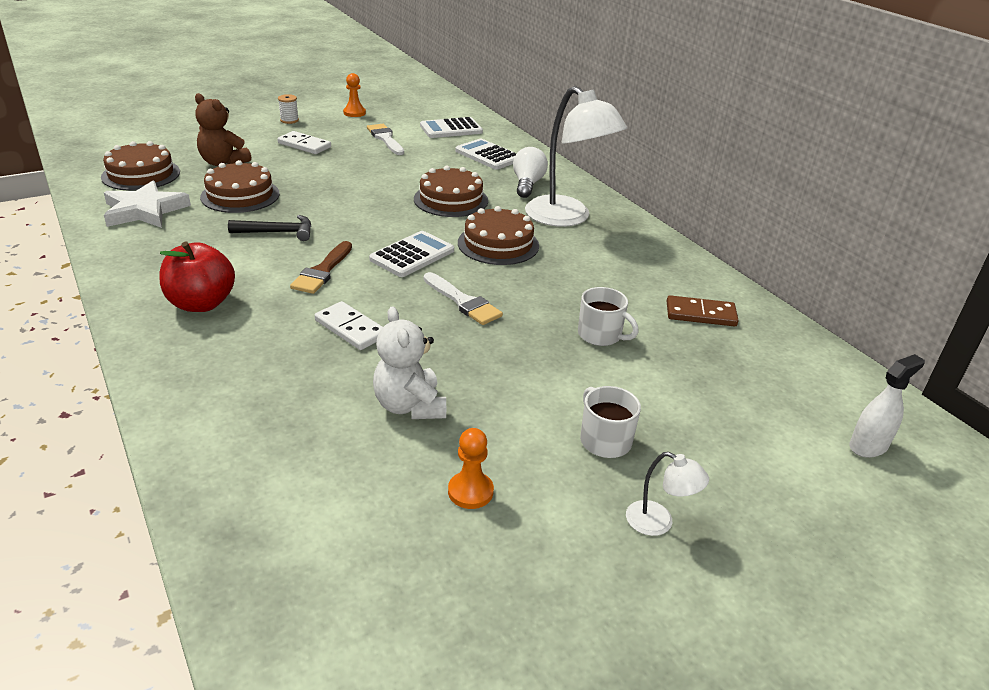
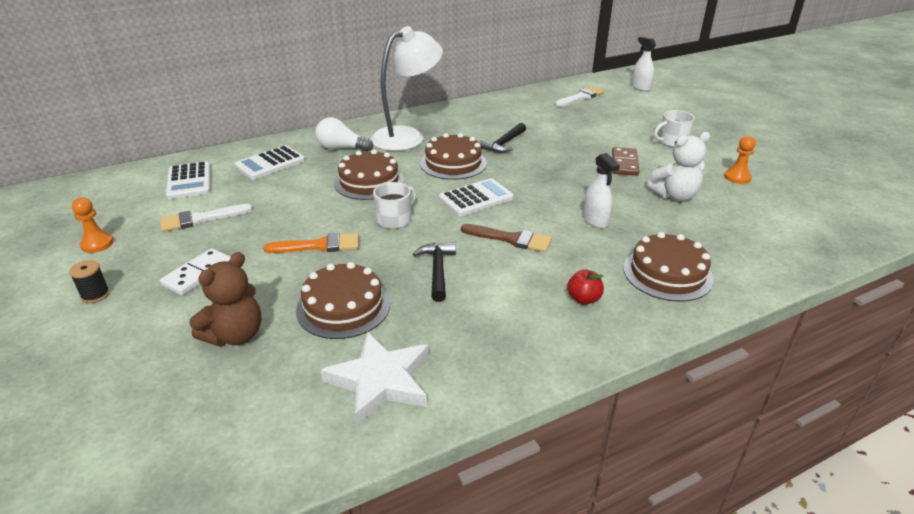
camera: 85 degrees left, 0 degrees up
brown cake [101,141,180,191] -> brown cake moved to [623,232,714,302]
red apple [159,241,235,312] -> red apple [567,269,604,305], size x0.53
white spool [278,94,299,124] -> black spool [69,260,110,303]
white domino [315,301,383,350] -> white spray bottle [583,153,620,228]
white calculator [369,231,454,277] -> white calculator turned 105 degrees clockwise [439,178,514,216]
white brush [423,272,503,325] -> white brush moved to [555,86,604,107]
white mug [578,287,639,346] -> white mug moved to [373,182,416,229]
white lamp [626,452,709,536] -> none
brown domino [667,295,739,326] -> brown domino moved to [612,147,639,176]
none -> orange brush [263,233,359,253]
none -> black hammer [479,123,526,153]

